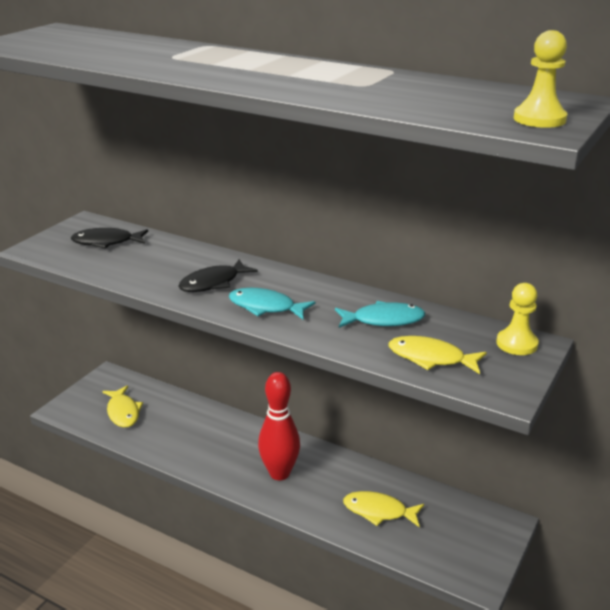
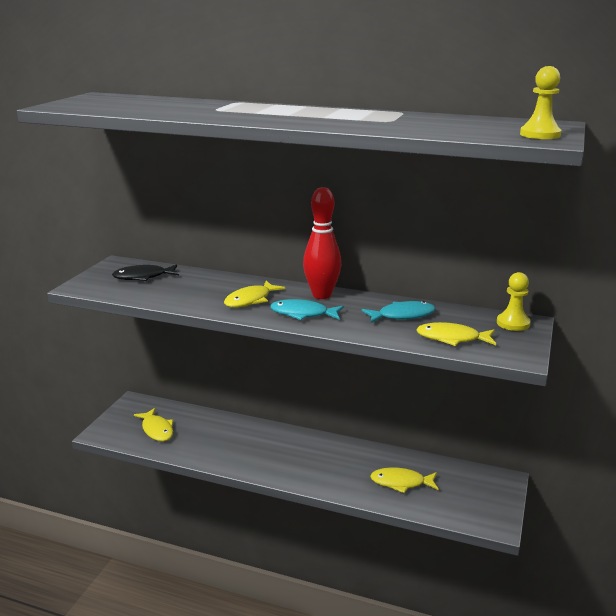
camera: 10 degrees left, 5 degrees down
black fish [179,259,258,292] -> yellow fish [224,281,285,307]
red bowling pin [258,372,300,480] -> red bowling pin moved to [303,187,341,299]

